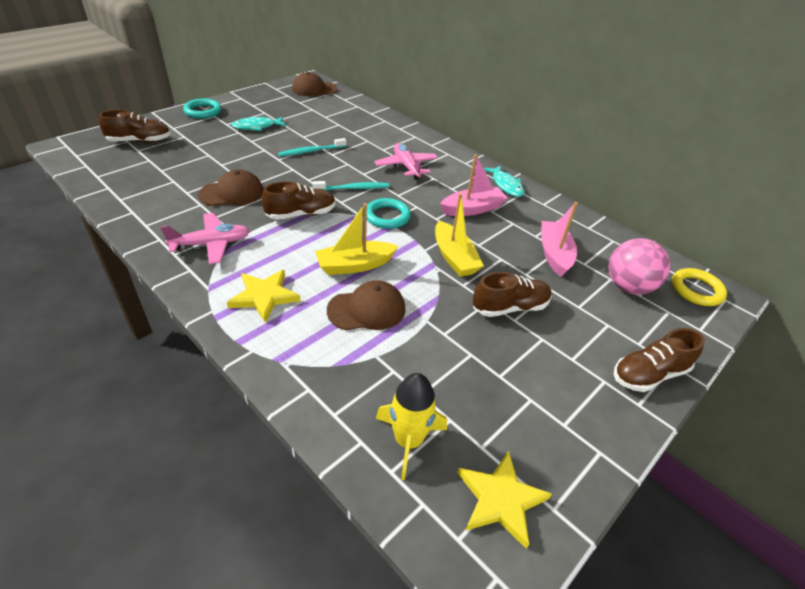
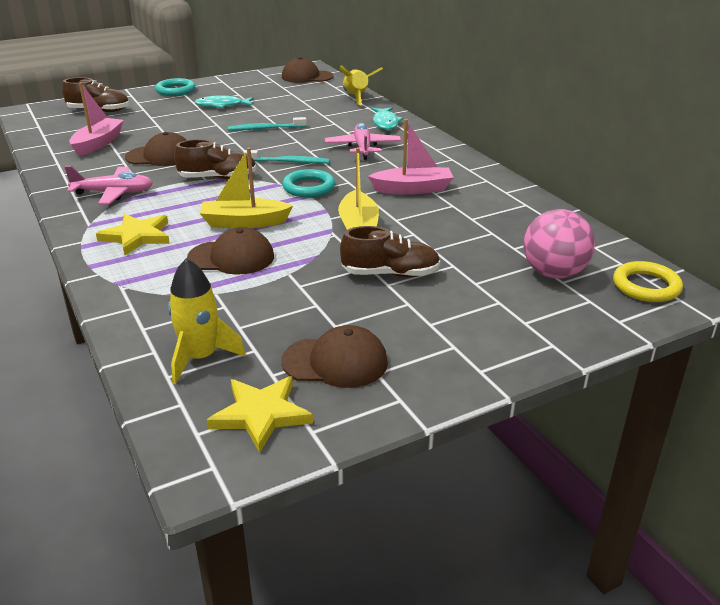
camera: 20 degrees right, 10 degrees down
turquoise fish [483,166,524,197] -> turquoise fish moved to [371,107,403,130]
pink boat [541,202,578,277] -> pink boat moved to [69,82,124,156]
brown shoe [614,328,705,392] -> none
none -> brown cap [282,325,388,388]
none -> yellow rocket [339,65,383,105]

